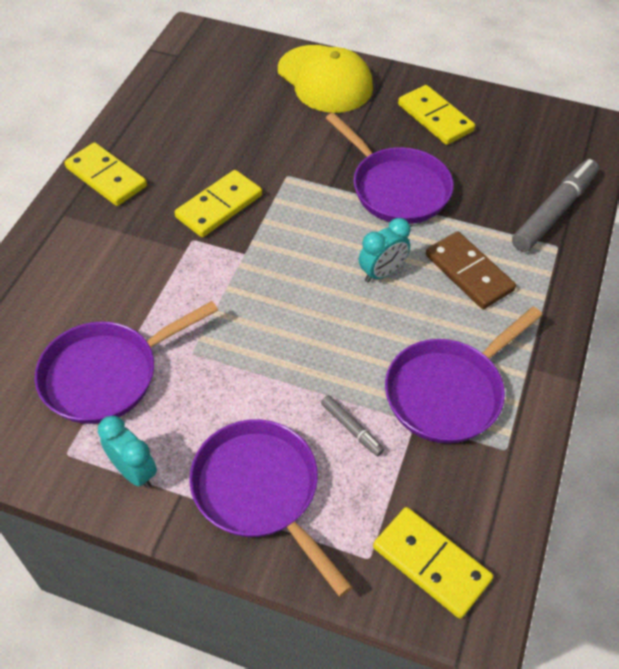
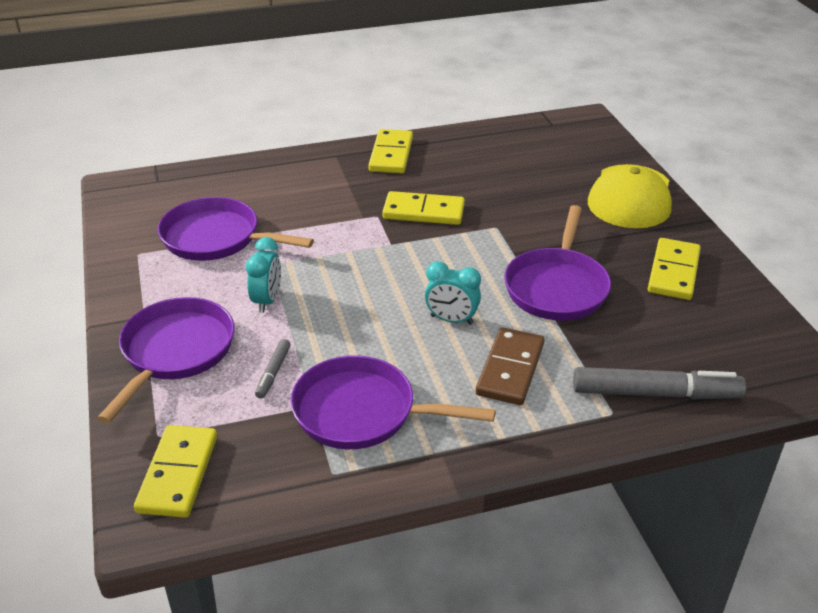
camera: 55 degrees right, 15 degrees down
turquoise clock [98,416,157,488] -> turquoise clock moved to [246,237,281,313]

